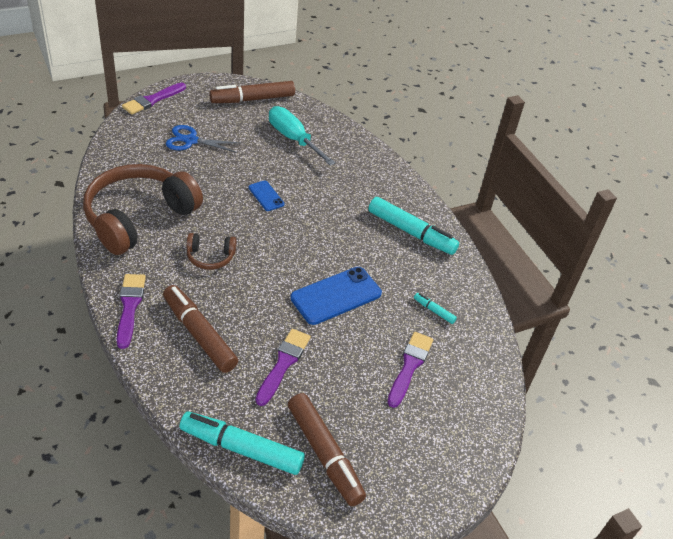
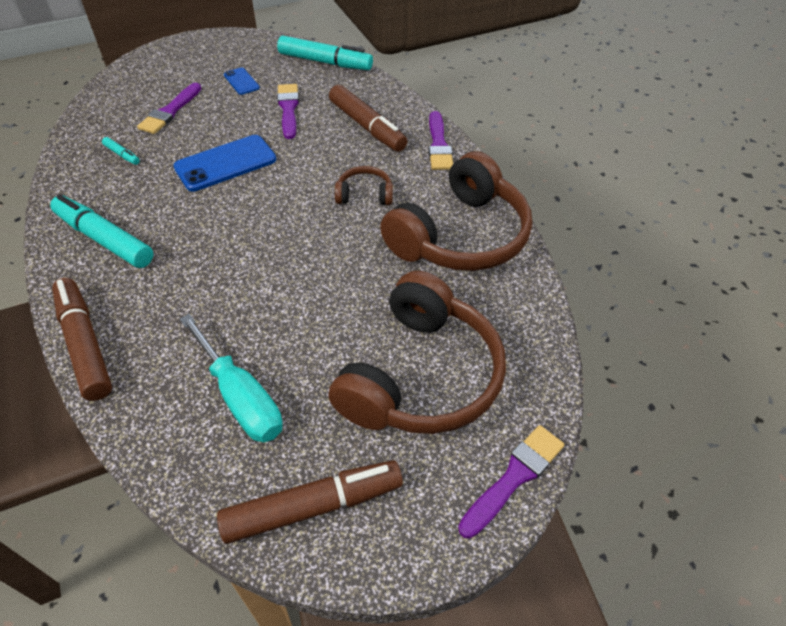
camera: 175 degrees left, 5 degrees up
blue scissors [166,125,241,153] -> brown headphones [328,271,506,434]
blue phone [249,180,285,211] -> blue phone moved to [224,68,260,95]
purple brush [256,329,311,406] -> purple brush turned 150 degrees clockwise [277,84,299,139]
brown marker [288,393,366,506] -> brown marker moved to [52,278,112,401]

